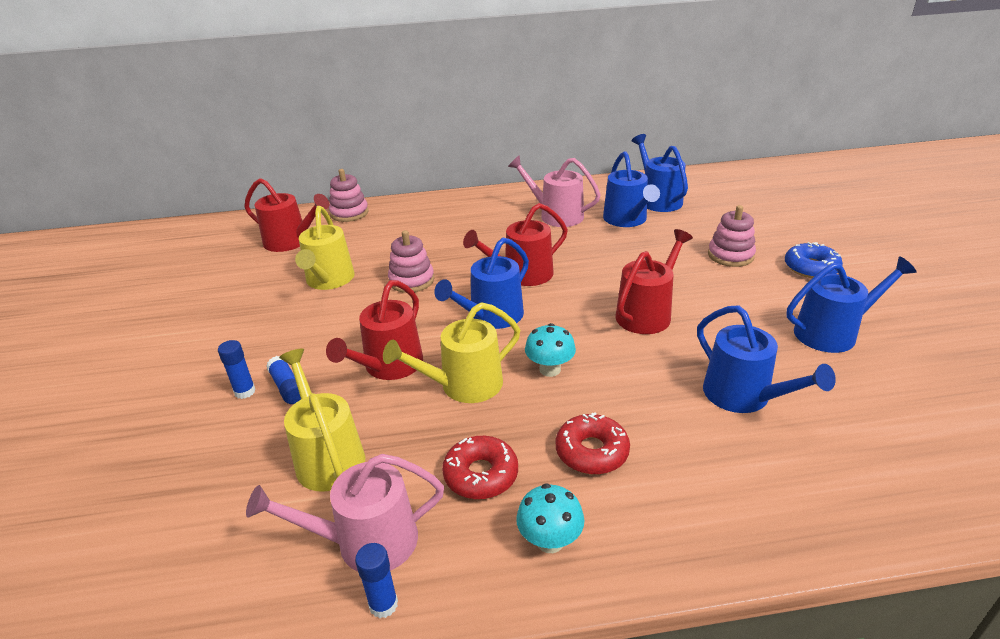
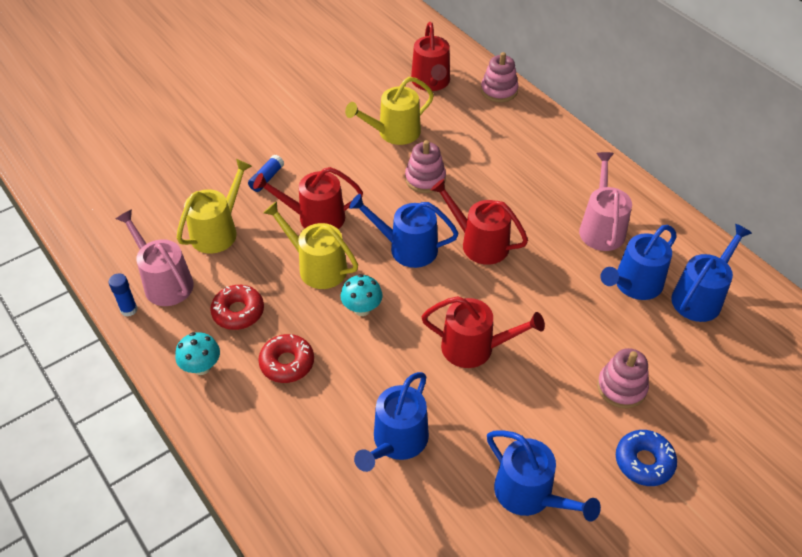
camera: 60 degrees right, 15 degrees up
blue glue stick [218,340,256,399] -> none

